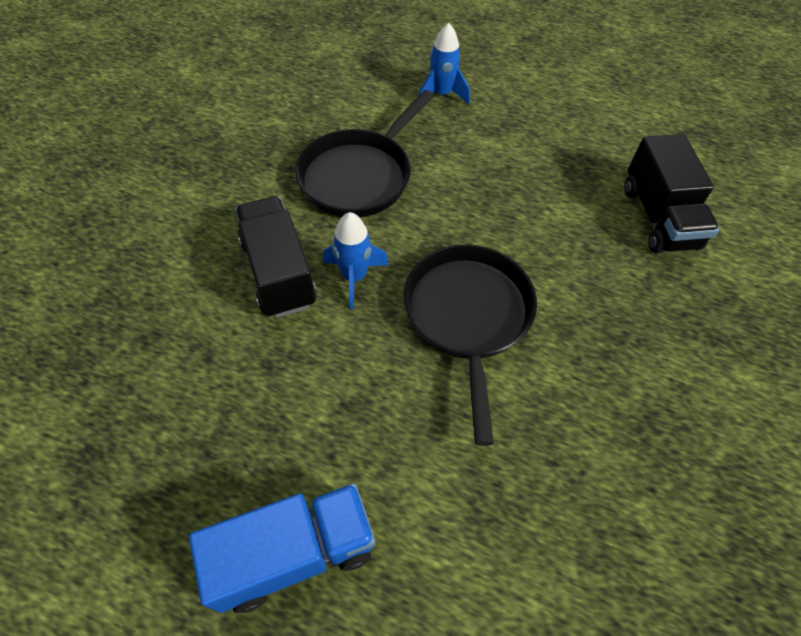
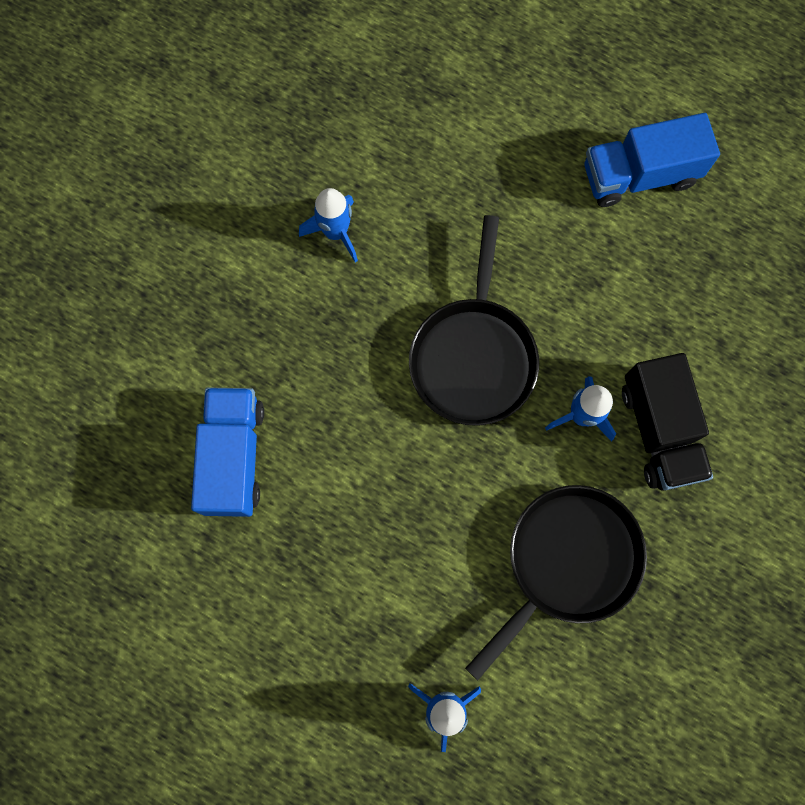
camera: 170 degrees left, 20 degrees up
black truck [624,134,719,254] -> blue truck [191,387,264,517]
none -> blue rocket [299,188,358,262]

